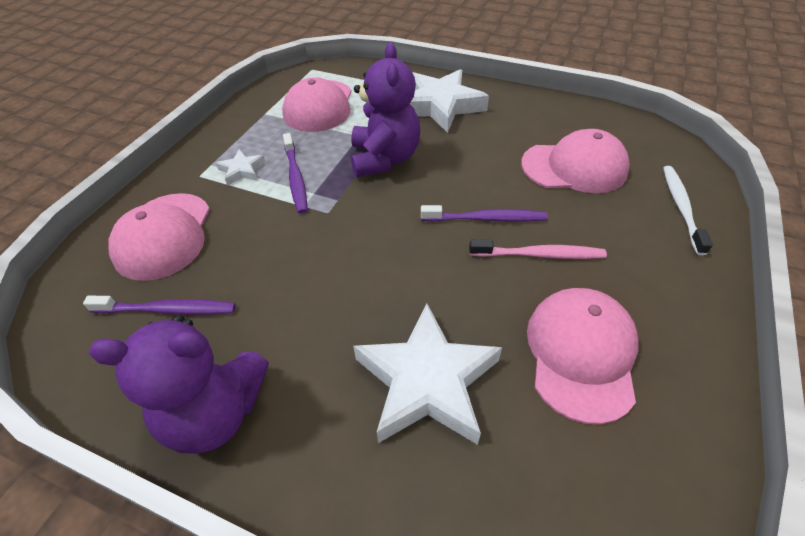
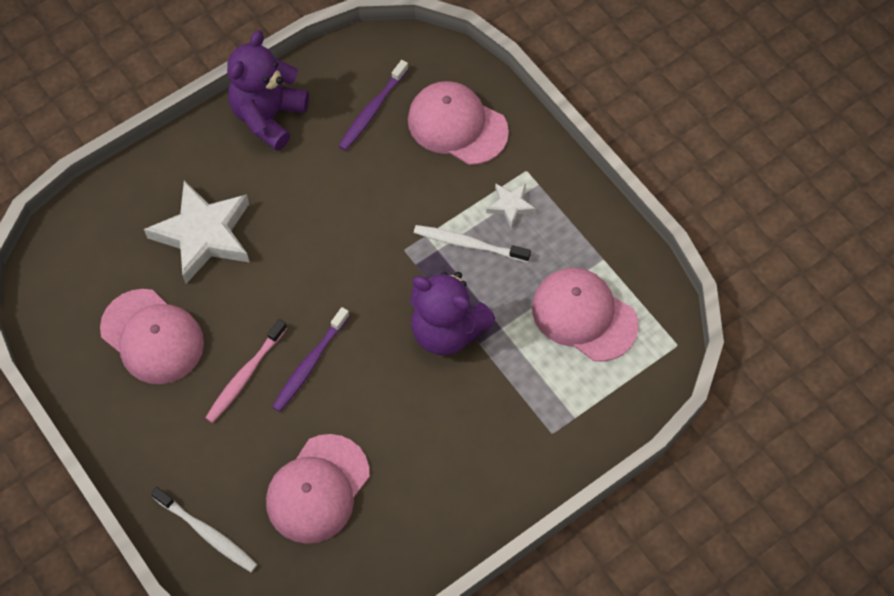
camera: 120 degrees right, 15 degrees up
purple toothbrush [283,133,307,214] -> white toothbrush [414,225,531,262]
white star [410,69,489,133] -> none

